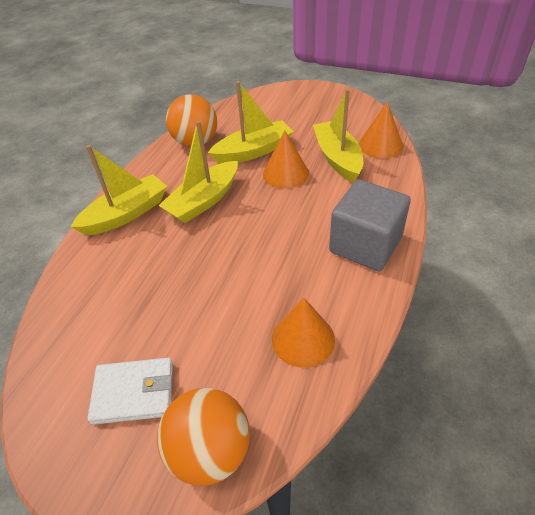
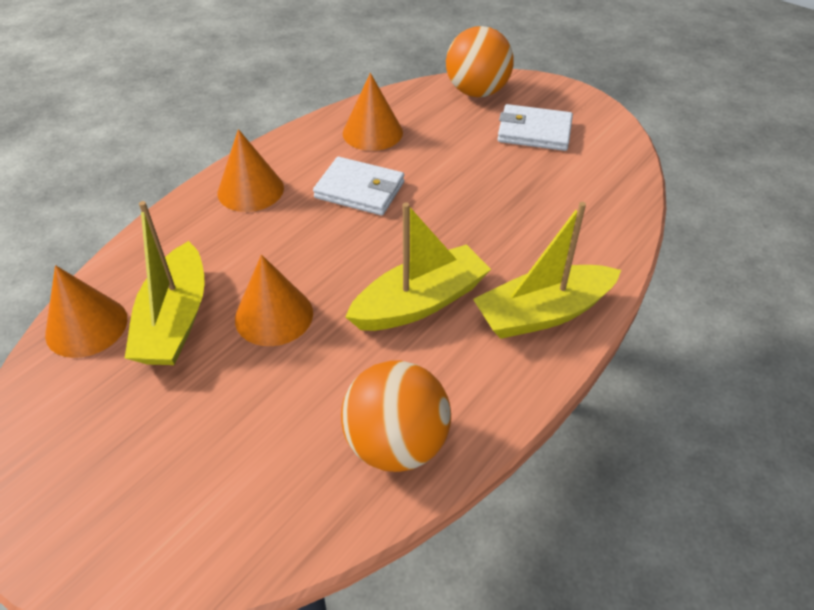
camera: 165 degrees left, 0 degrees up
yellow boat [208,81,294,164] -> none
grey cube [329,180,411,271] -> orange cone [218,129,284,212]
none -> white wallet [313,157,404,215]

